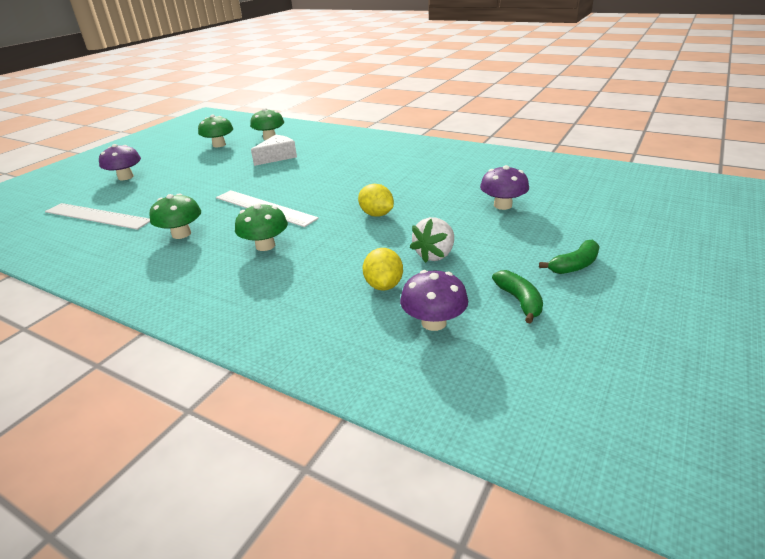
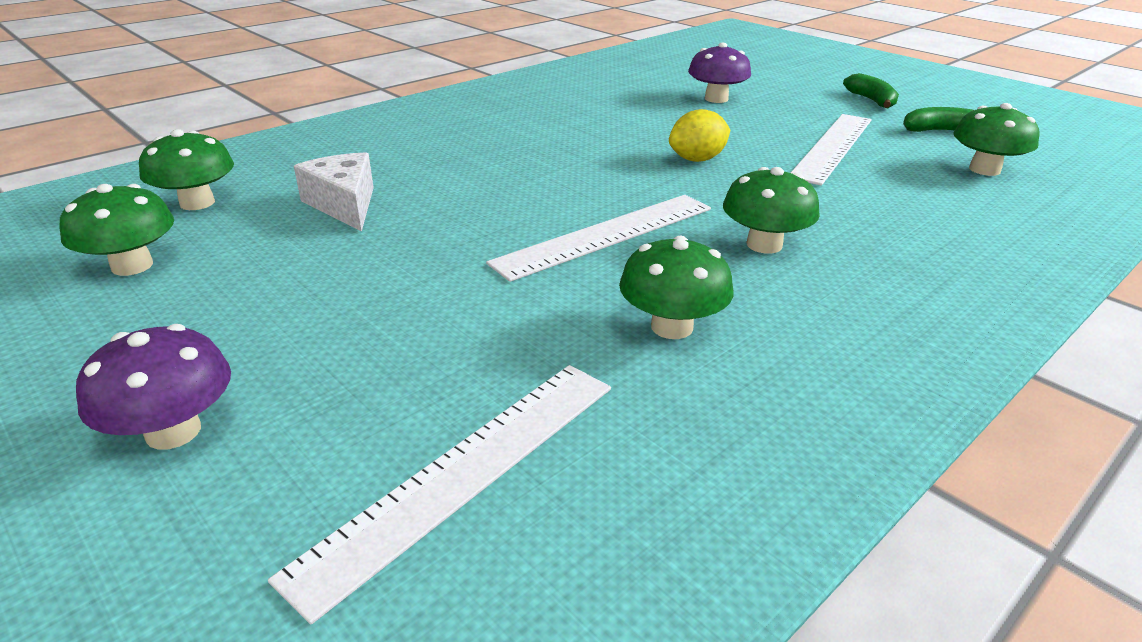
camera: 75 degrees left, 0 degrees up
yellow lemon [363,248,403,290] -> none
purple mushroom [400,270,468,331] -> green mushroom [953,103,1039,176]
white strawberry [410,217,454,263] -> white ruler [791,114,872,186]

